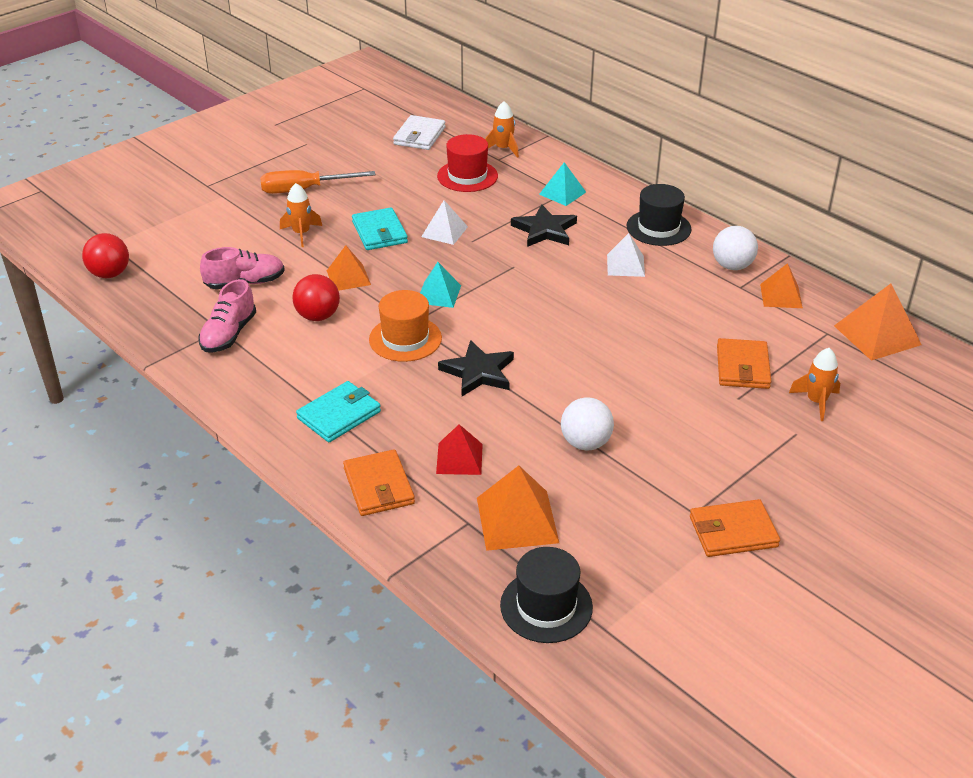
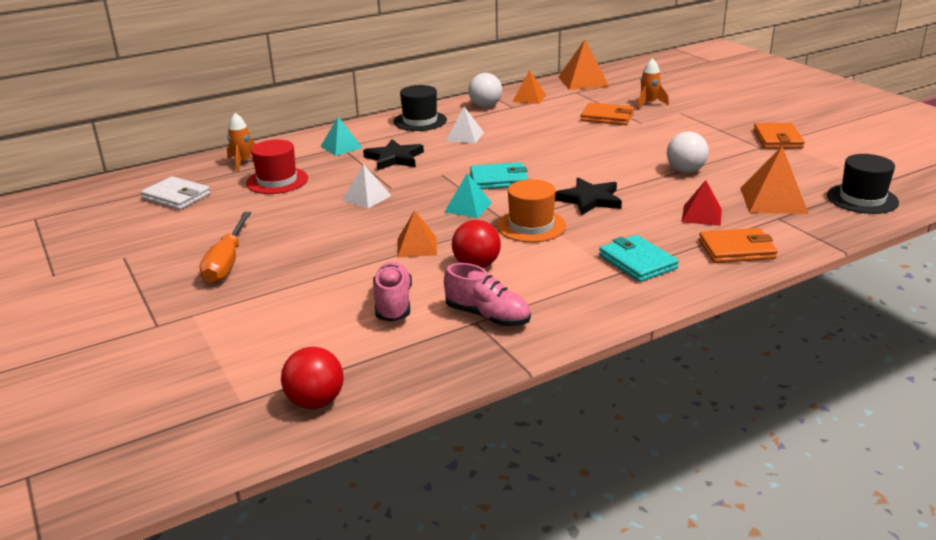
camera: 75 degrees left, 10 degrees down
orange rocket [280,183,322,247] -> none
turquoise wallet [352,207,408,250] -> turquoise wallet moved to [470,162,528,189]

